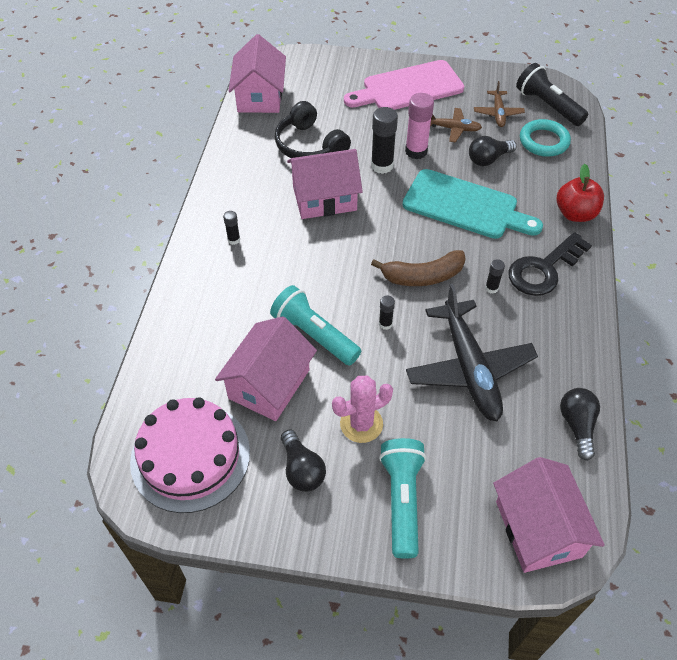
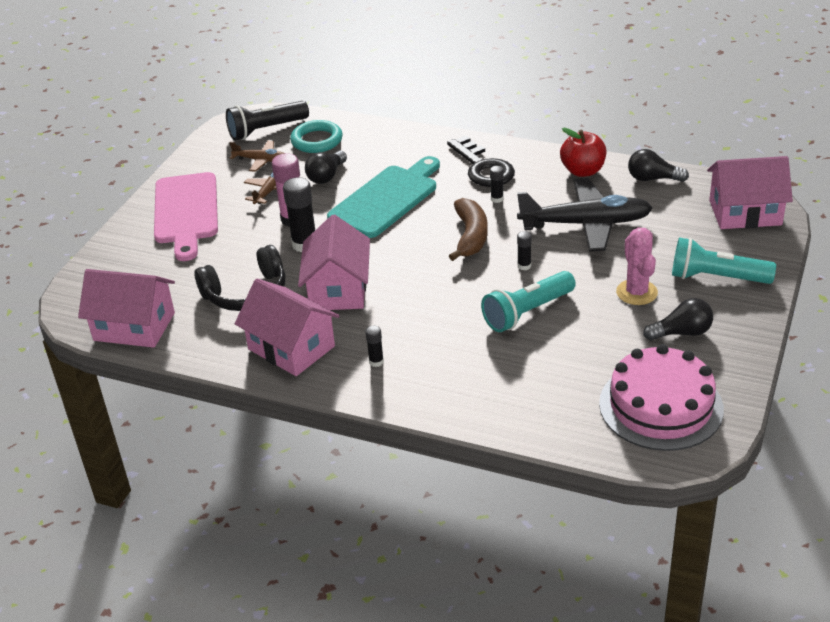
camera: 75 degrees left, 15 degrees down
pink house [215,316,317,421] -> pink house moved to [235,279,339,376]
black light bulb [469,136,517,166] -> black light bulb turned 45 degrees clockwise [305,151,347,184]
red apple [557,164,604,222] -> red apple moved to [560,128,606,177]

